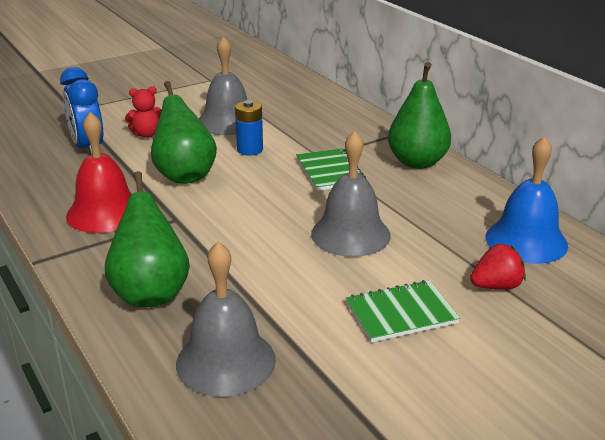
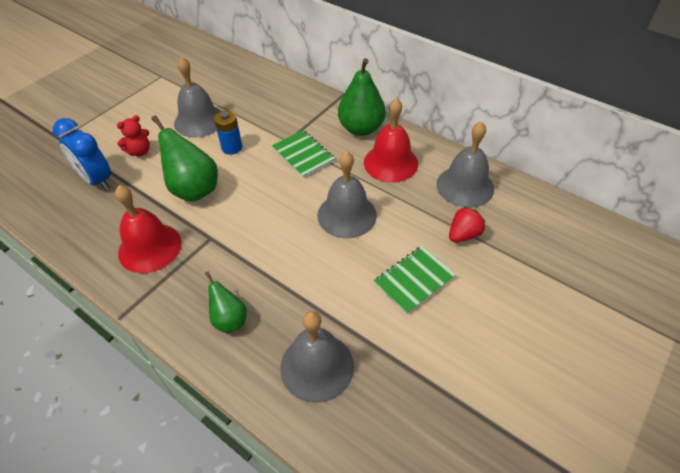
camera: 20 degrees left, 20 degrees up
green pear [105,171,190,307] -> green pear [205,272,247,333], size x0.58
blue bell [485,136,568,264] -> grey bell [437,121,494,208]
none -> red bell [364,98,418,183]

